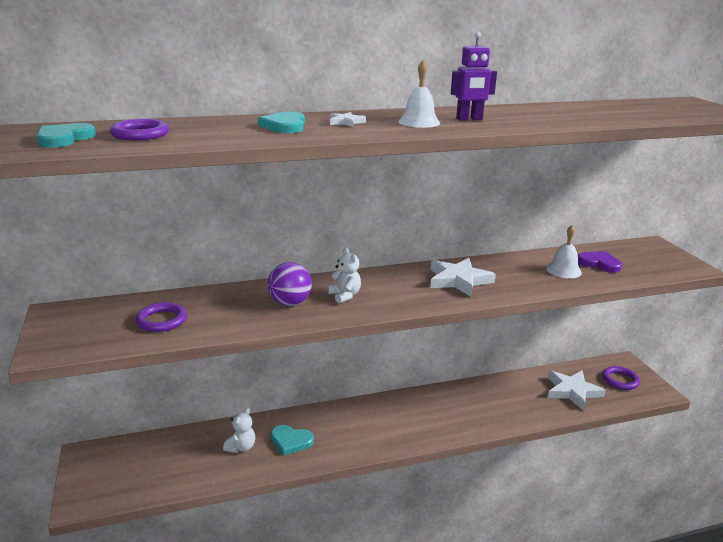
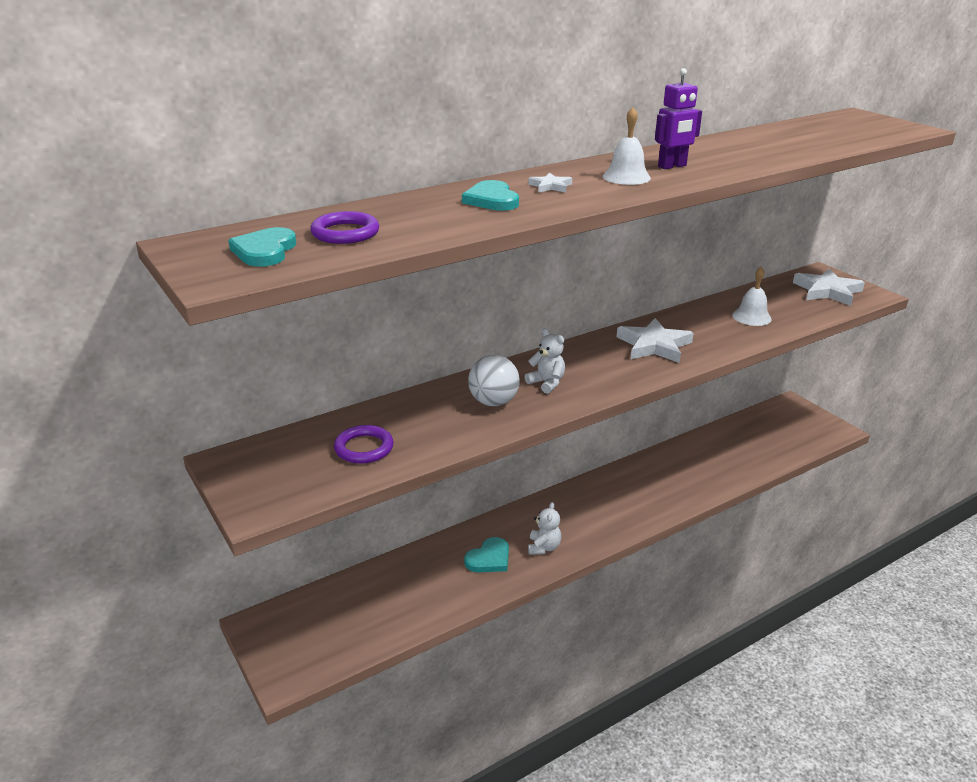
camera: 15 degrees left, 5 degrees up
white teddy bear [223,408,255,453] -> white teddy bear moved to [528,502,561,555]
purple ball [267,262,312,306] -> white ball [468,355,520,406]
turquoise heart [271,425,314,455] -> turquoise heart turned 45 degrees counterclockwise [464,537,509,572]
white star [548,370,606,411] -> white star moved to [793,268,865,306]
purple heart [578,251,622,272] -> none
purple ring [602,366,640,390] -> none

